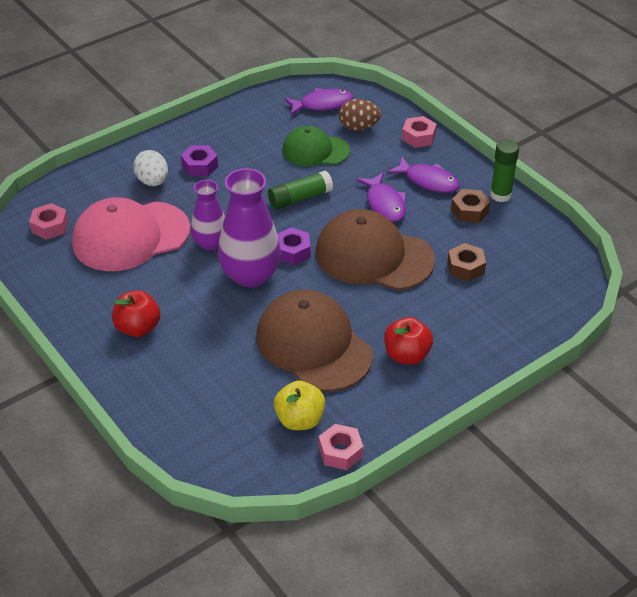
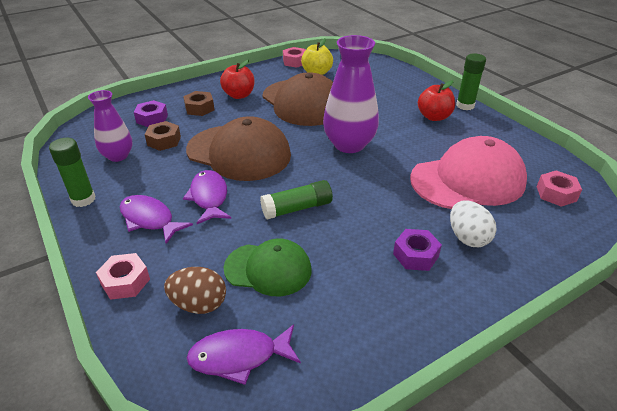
camera: 175 degrees left, 5 degrees down
purple vase [191,180,225,251] -> purple vase moved to [88,90,133,162]
purple nut [277,227,310,265] -> purple nut moved to [134,100,168,127]
brown nut [451,189,490,223] -> brown nut moved to [183,91,214,116]
none -> green glue stick [456,54,486,110]

